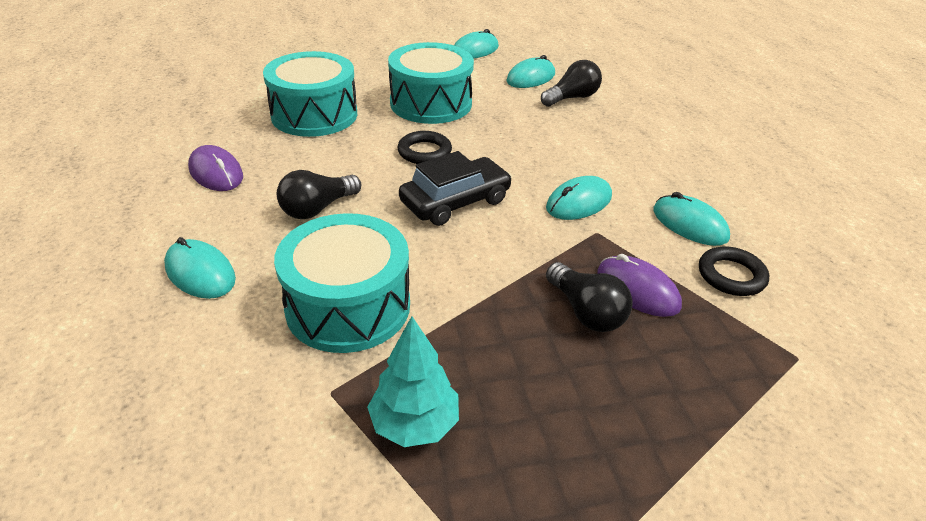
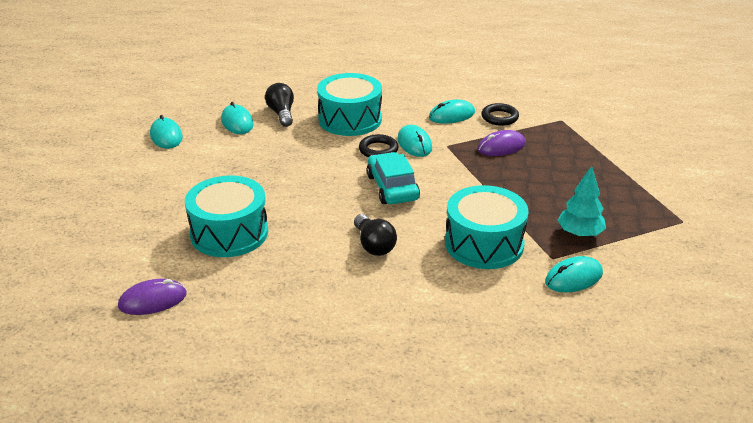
camera: 70 degrees left, 5 degrees down
turquoise mouse [164,237,236,299] -> turquoise mouse moved to [545,256,603,293]
purple mouse [188,145,243,191] -> purple mouse moved to [118,279,187,315]
turquoise drum [388,42,474,124] -> turquoise drum moved to [317,73,382,136]
black ring [397,131,452,164] -> black ring moved to [359,134,398,157]
black car [399,151,512,226] -> turquoise car [367,152,420,204]
black light bulb [546,262,633,332] -> none

